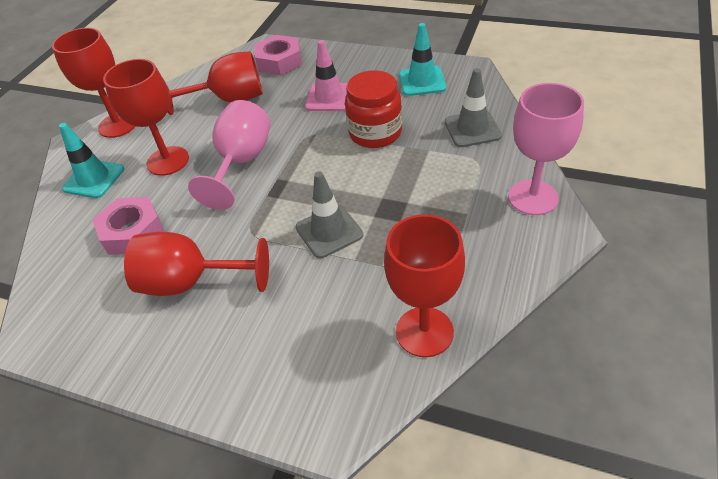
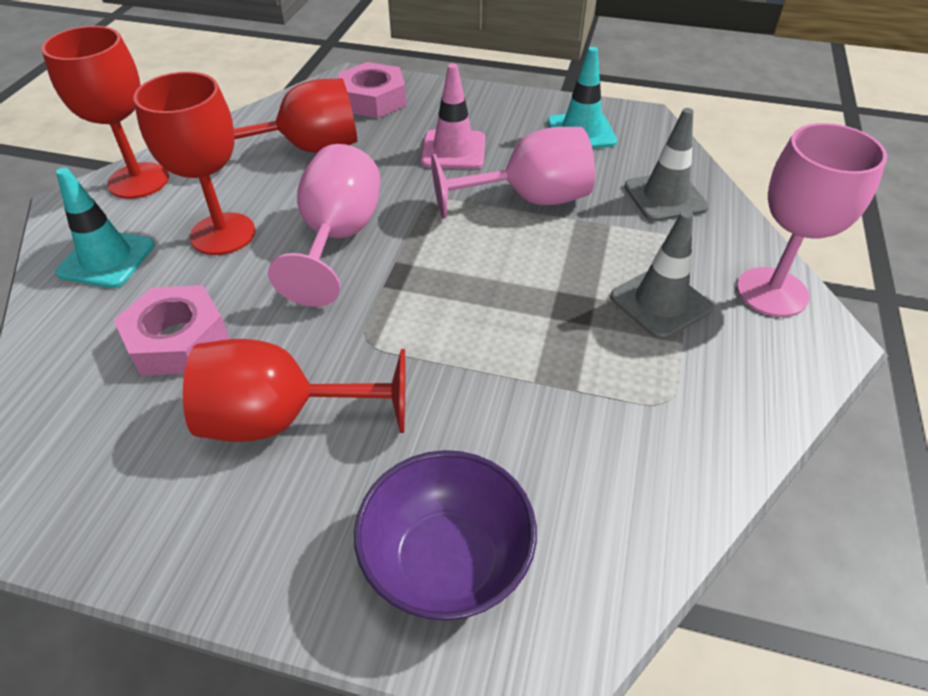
camera: 10 degrees left, 0 degrees up
grey traffic cone [296,171,363,258] -> grey traffic cone moved to [610,210,713,340]
red jar [345,70,402,148] -> pink goblet [431,127,595,218]
red goblet [384,214,465,357] -> none
none -> purple bowl [354,450,537,621]

